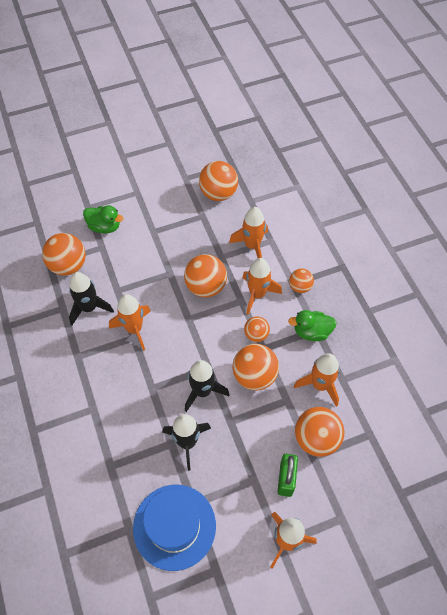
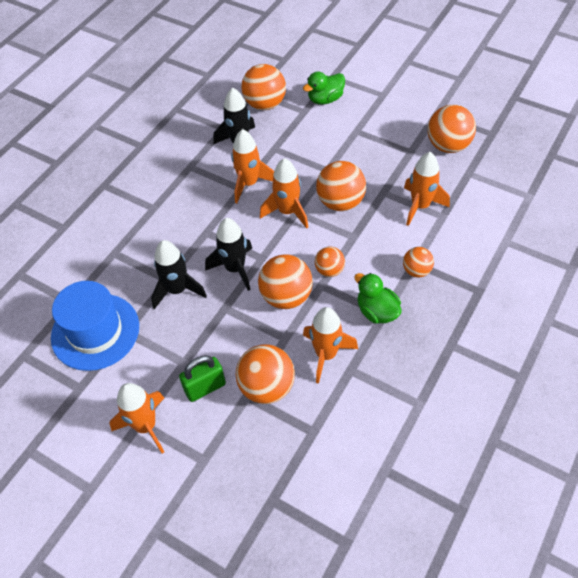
camera: 55 degrees right, 5 degrees down
green duck [83,205,124,233] -> green duck turned 75 degrees clockwise [303,72,345,105]
orange rocket [242,258,282,315] -> orange rocket moved to [260,158,308,229]

